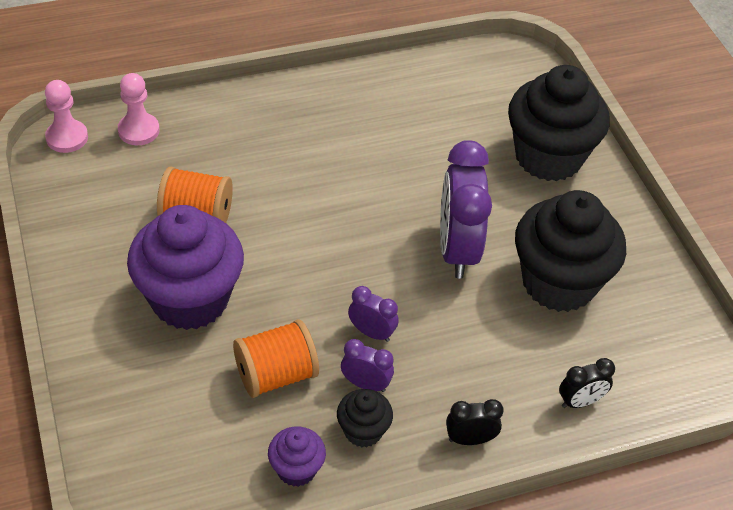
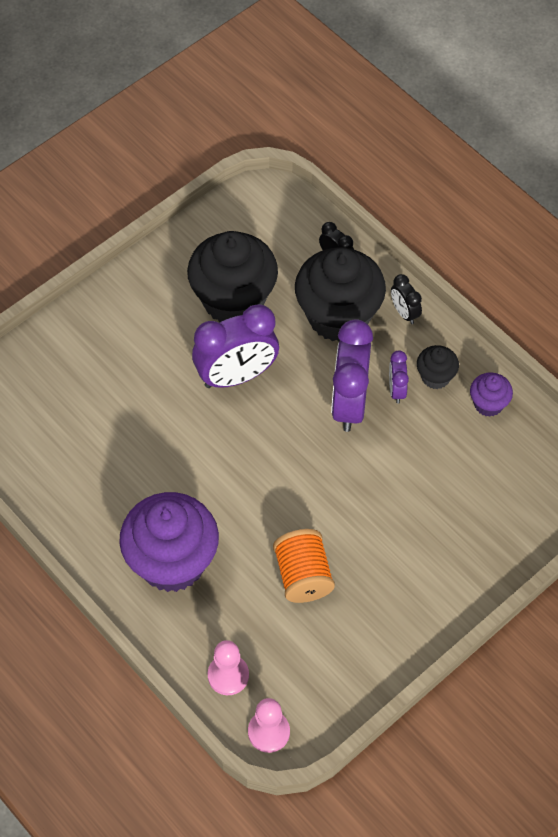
camera: 110 degrees left, 10 degrees up
purple cupcake [127,205,244,330] -> purple cupcake moved to [119,492,219,592]
orange spool [233,319,319,398] -> none
purple clock [348,286,399,342] -> purple clock [331,319,373,432], size x2.08
black cupcake [508,65,610,181] -> black cupcake moved to [295,247,386,341]

